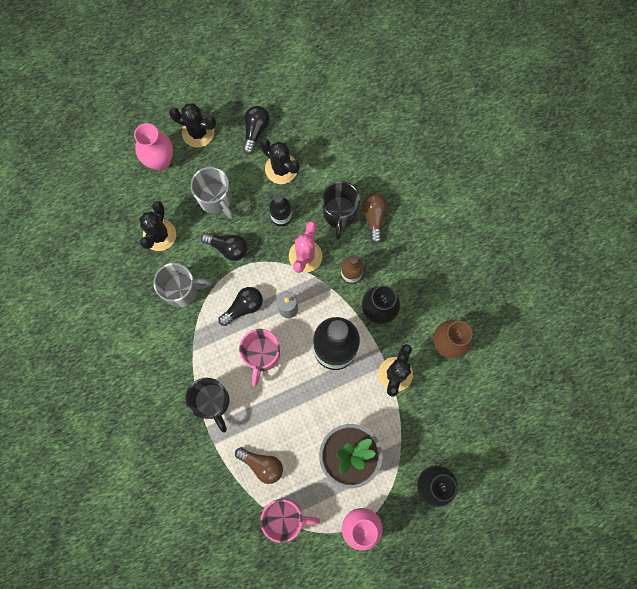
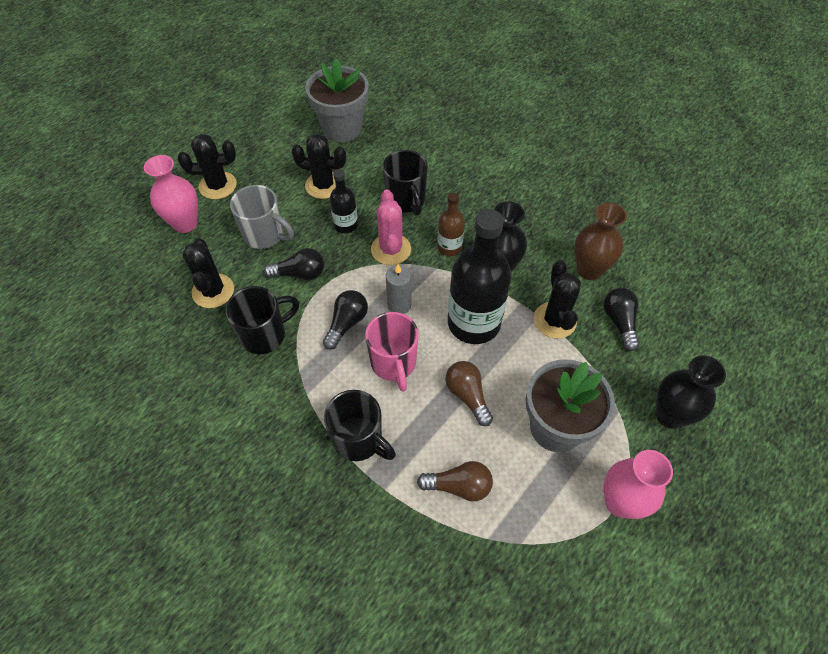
camera: 25 degrees left, 20 degrees down
grey mug [153,263,212,307] -> black mug [225,286,299,354]
black light bulb [243,106,270,155] -> black light bulb moved to [603,288,639,351]
pink mug [260,498,320,543] -> none
brown light bulb [362,193,388,244] -> brown light bulb moved to [445,361,493,426]
none -> grey flower pot [305,59,369,143]

